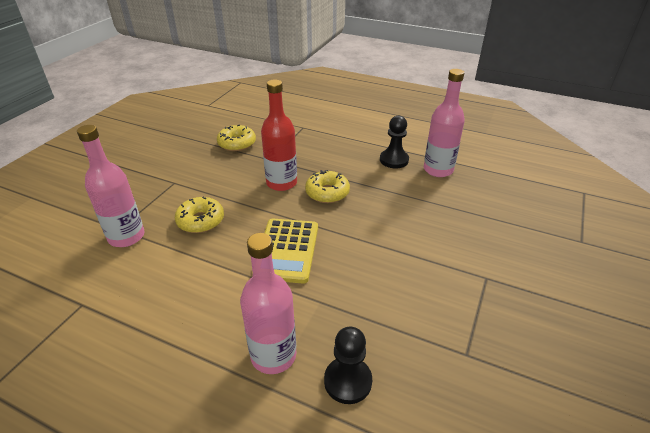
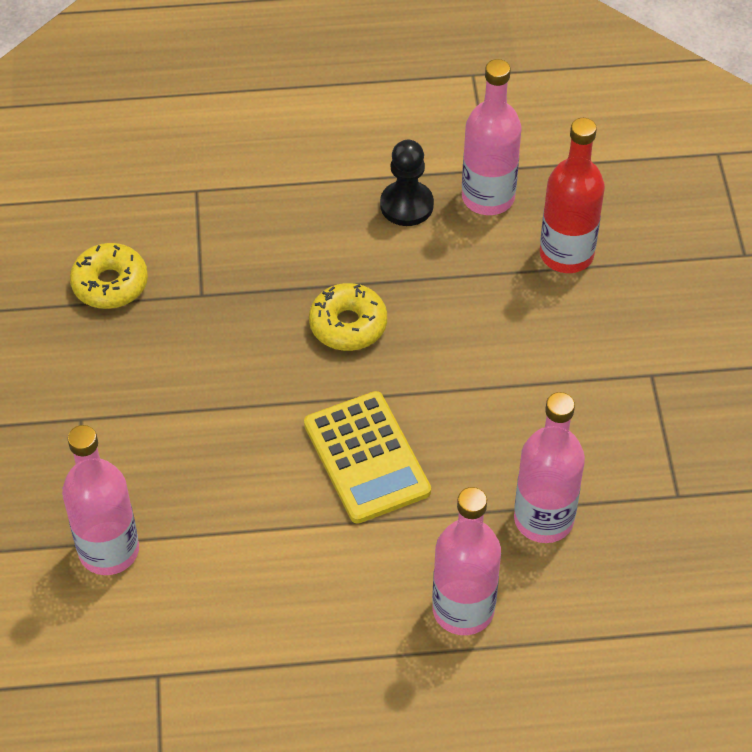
camera: 30 degrees left, 15 degrees up
yellow donut [175,197,224,233] -> none
red bottle [261,79,297,191] -> red bottle moved to [540,118,605,273]
black pawn [324,327,372,404] -> none
none -> pink bottle [514,392,585,543]

